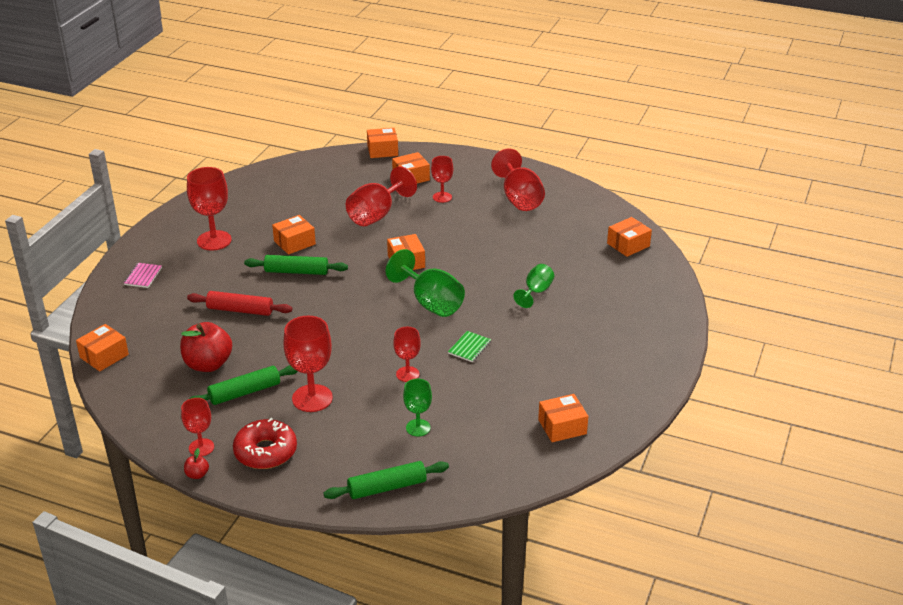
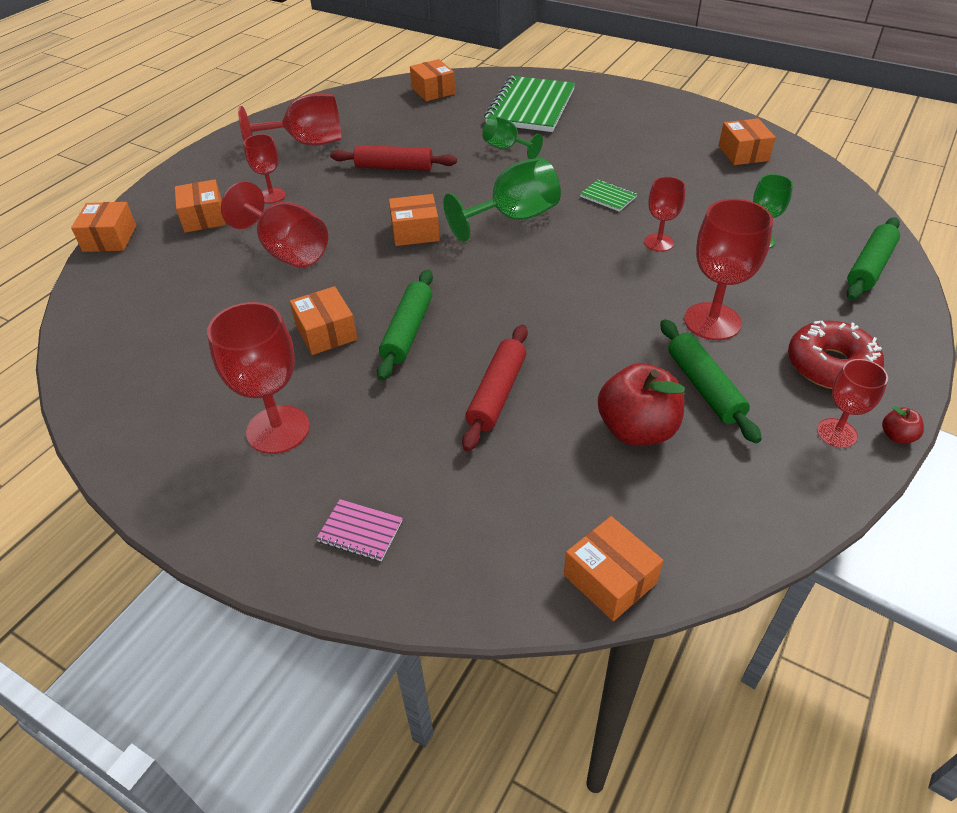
camera: 80 degrees left, 10 degrees up
green rolling pin [324,461,449,499] -> green rolling pin turned 45 degrees clockwise [846,217,900,300]
none -> red rolling pin [330,145,457,171]
none -> green notebook [484,76,575,132]

